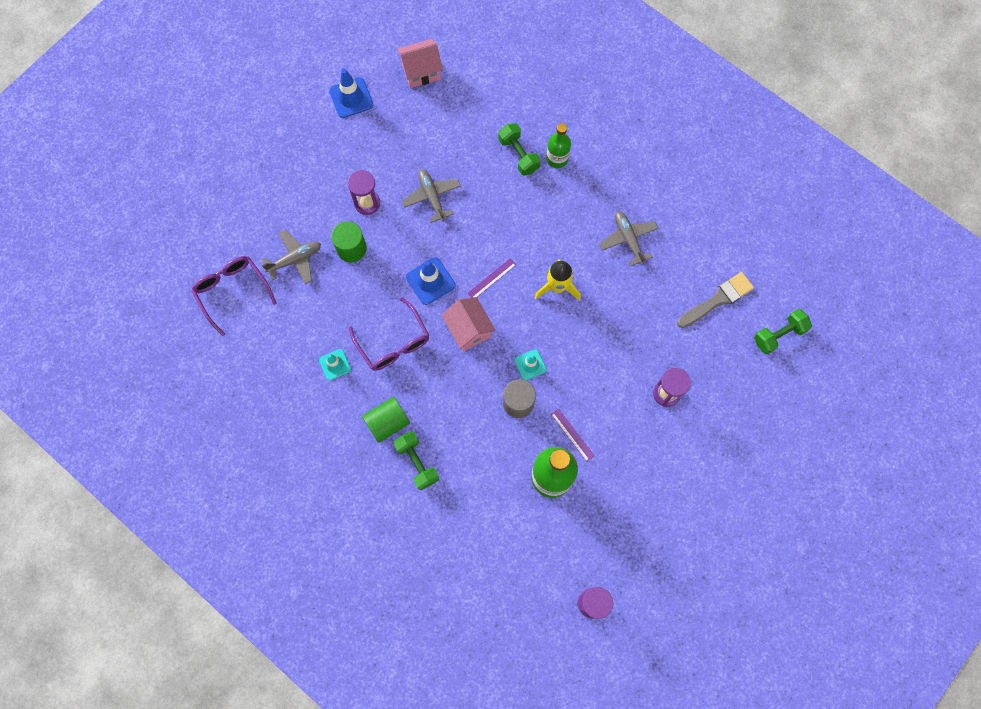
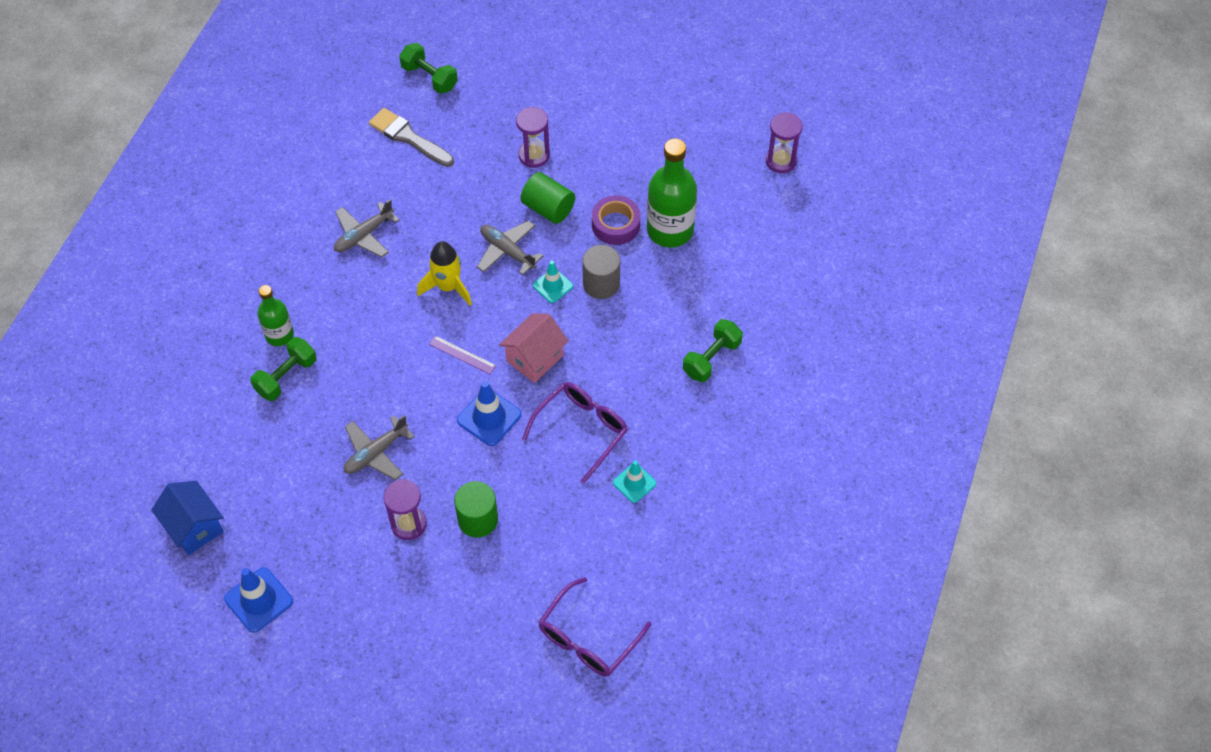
camera: 110 degrees left, 15 degrees down
grey plane [262,230,321,284] -> grey plane moved to [477,220,543,275]
green cylinder [362,397,410,443] -> green cylinder moved to [521,172,575,224]
pink house [397,39,443,88] -> blue house [151,481,224,555]
purple ruler [551,409,594,462] -> purple tape [592,195,640,245]

